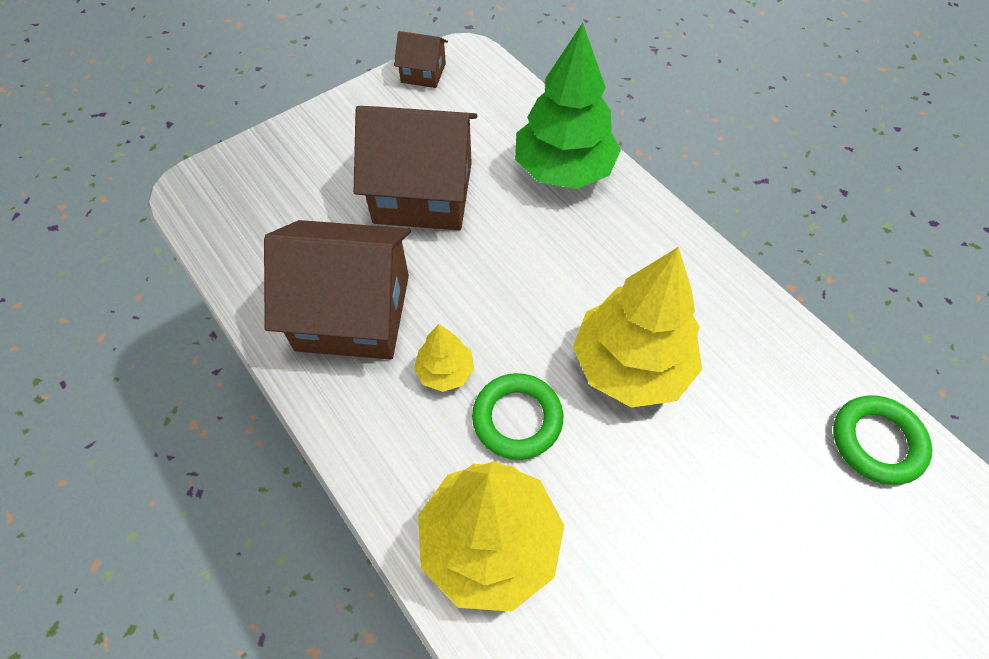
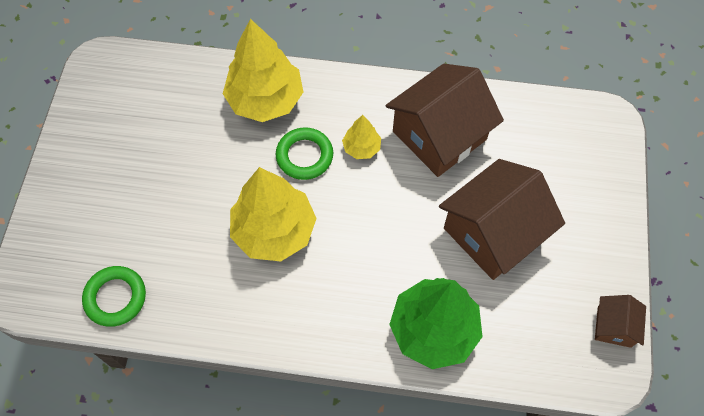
camera: 135 degrees right, 5 degrees up
brown house [394,31,448,88] -> brown house turned 45 degrees counterclockwise [595,295,646,348]

